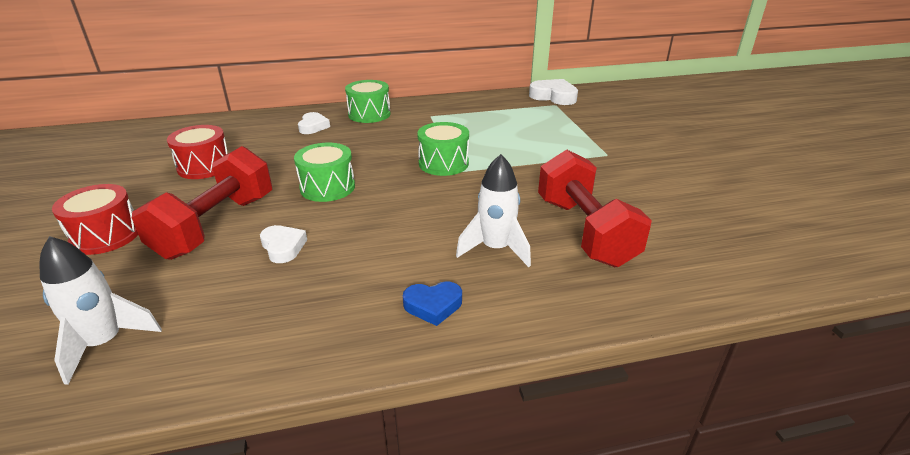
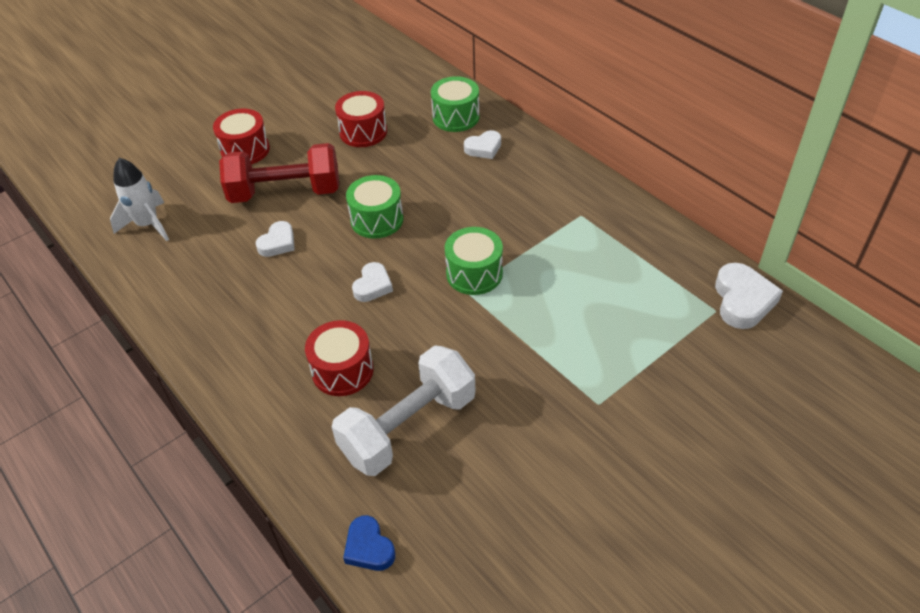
camera: 65 degrees right, 15 degrees up
green drum [345,80,391,123] -> green drum moved to [431,76,479,132]
blue heart [403,281,462,326] -> blue heart moved to [343,515,395,571]
white rocket [456,154,531,267] -> red drum [305,320,374,396]
red dumbbell [538,149,652,267] -> white dumbbell [332,345,476,476]
none -> white heart [352,262,393,302]

